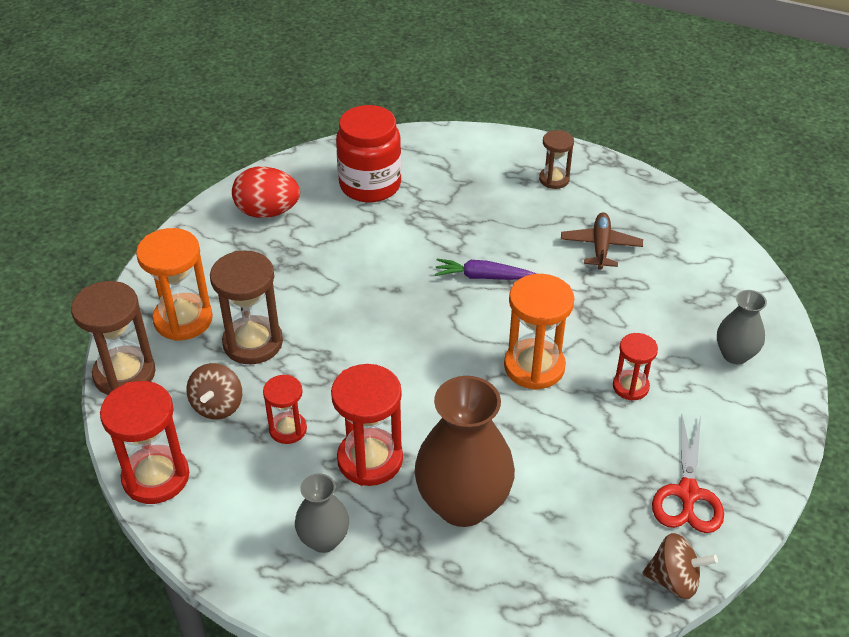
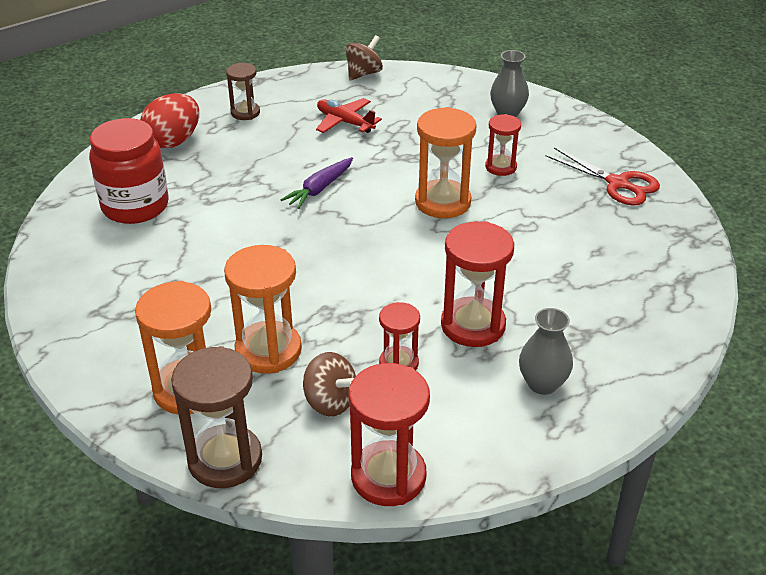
camera: 60 degrees left, 5 degrees down
brown hourglass [210,250,283,365] -> orange hourglass [224,245,302,374]
red egg [232,167,300,218] -> red egg moved to [140,93,199,148]
brown vase [414,376,515,527] -> none
brown plane [561,212,643,269] -> red plane [316,98,382,133]
brown spinning top [642,533,718,599] -> brown spinning top moved to [346,35,383,80]

